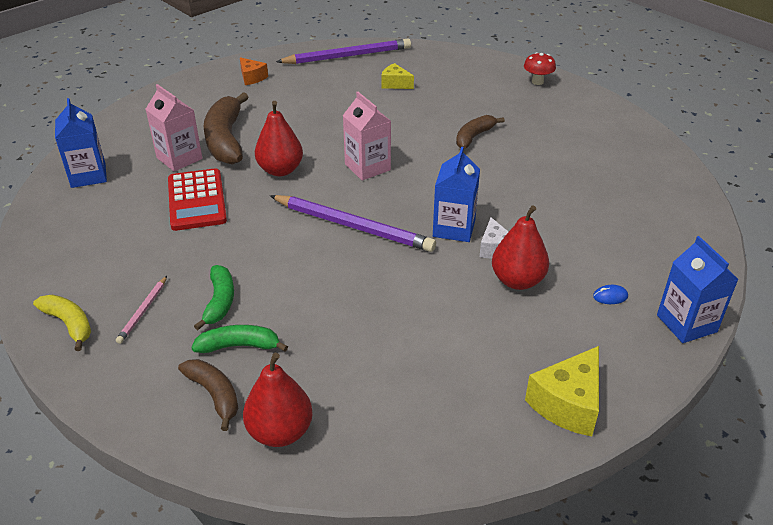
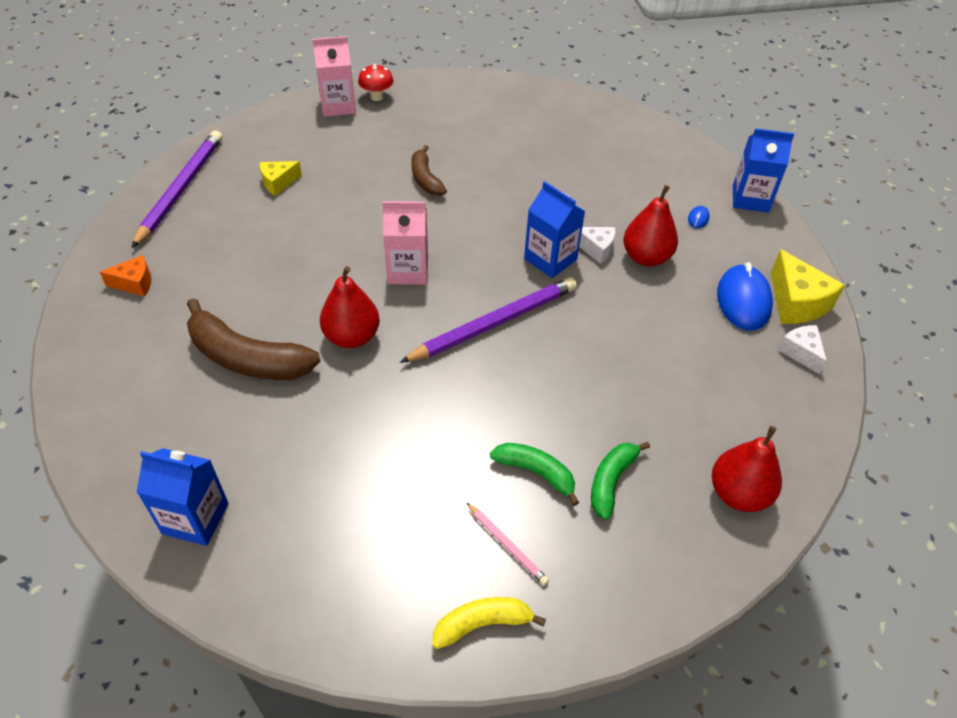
camera: 60 degrees left, 10 degrees up
pink carton [146,84,202,171] -> pink carton moved to [312,36,356,117]
red calculator [168,168,227,231] -> none
brown banana [178,359,238,431] -> none
none -> blue mouse [717,263,773,331]
none -> white cheese [778,325,827,374]

